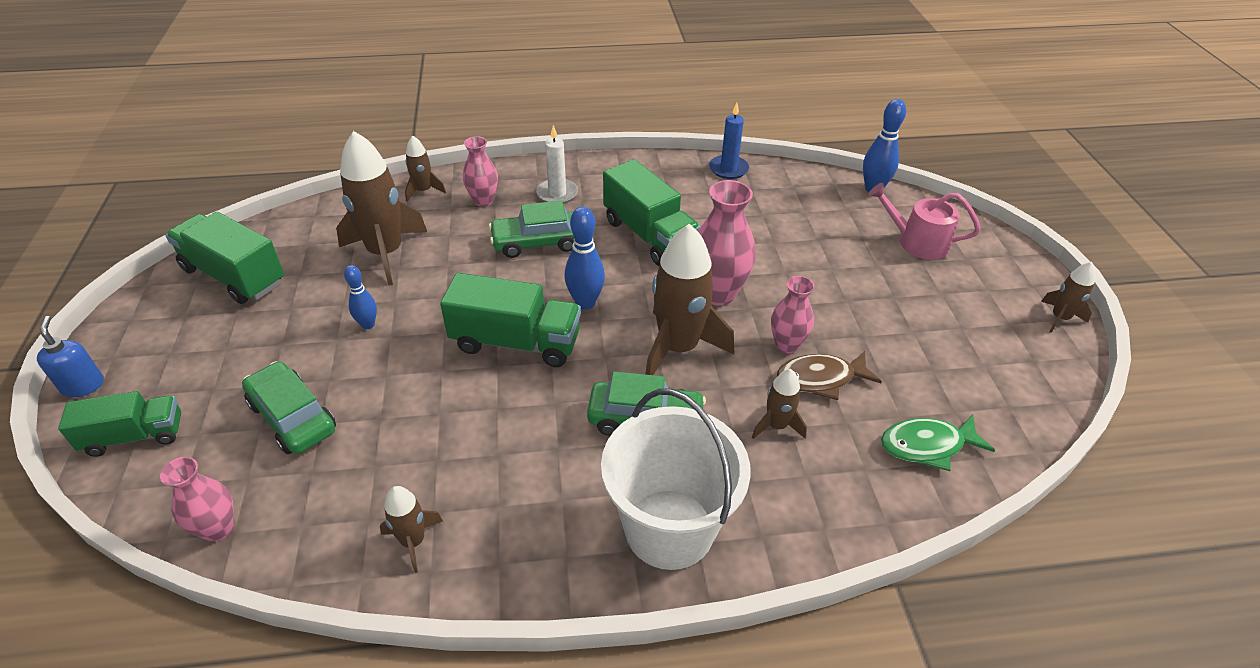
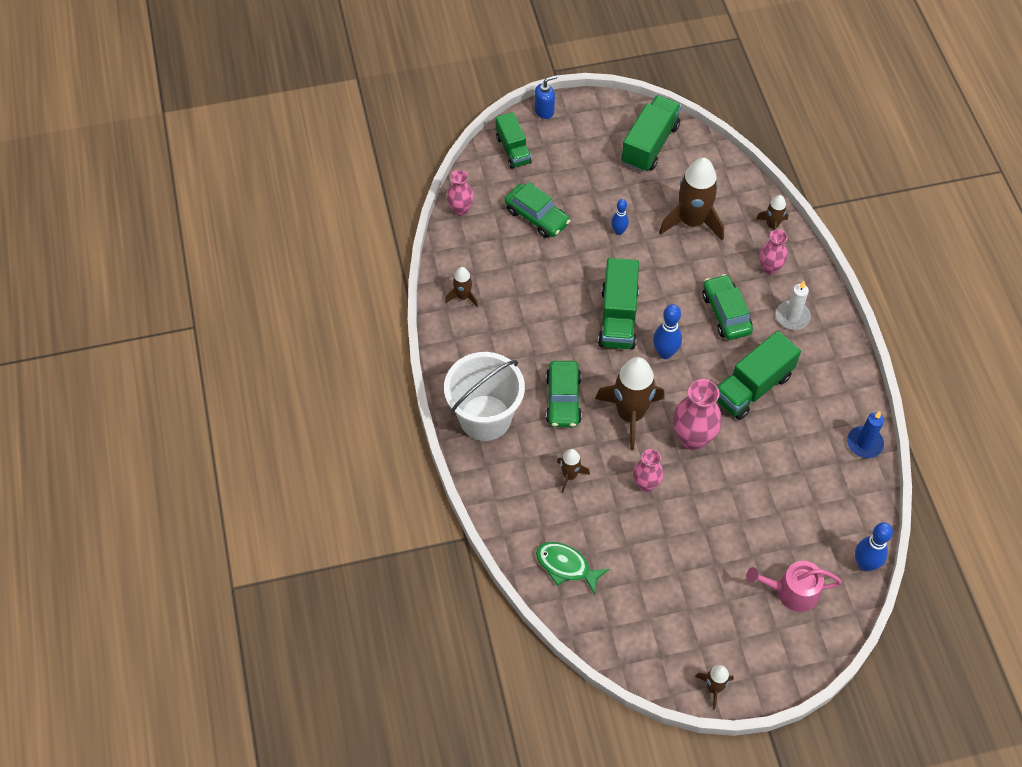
camera: 85 degrees right, 15 degrees up
green car [242,361,336,454] -> green car turned 90 degrees clockwise [504,182,571,238]
brown fish [777,351,882,400] -> none
pink watering can [868,183,981,260] -> pink watering can turned 105 degrees counterclockwise [746,561,842,612]
green fish [881,415,995,471] -> green fish turned 45 degrees counterclockwise [536,542,609,595]

